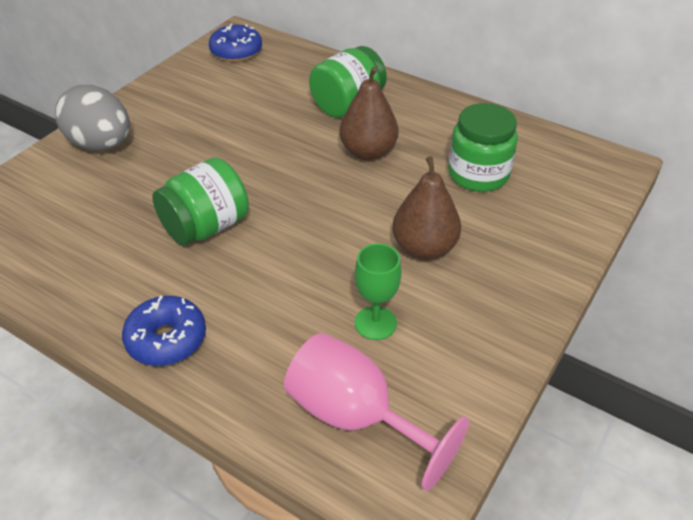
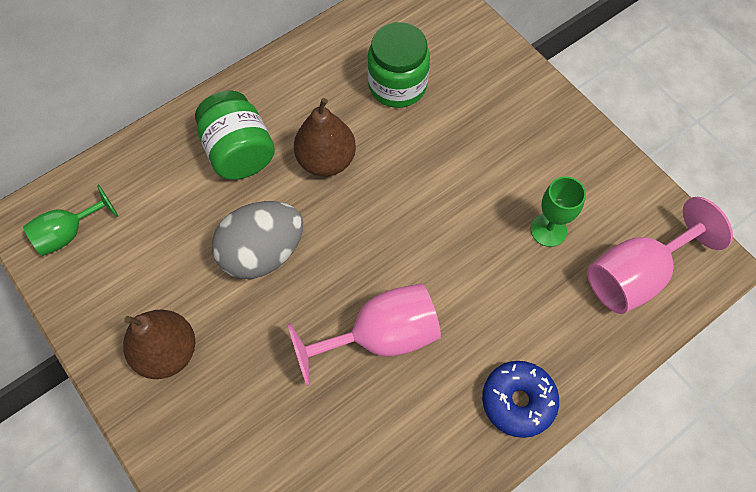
camera: 70 degrees left, 20 degrees up
grey egg [55,85,130,151] -> grey egg moved to [212,201,303,279]
green jar [152,157,249,245] -> pink goblet [288,283,441,386]
blue donut [209,23,262,62] -> green goblet [23,184,118,256]
brown pear [392,156,461,260] -> brown pear moved to [123,310,195,379]

